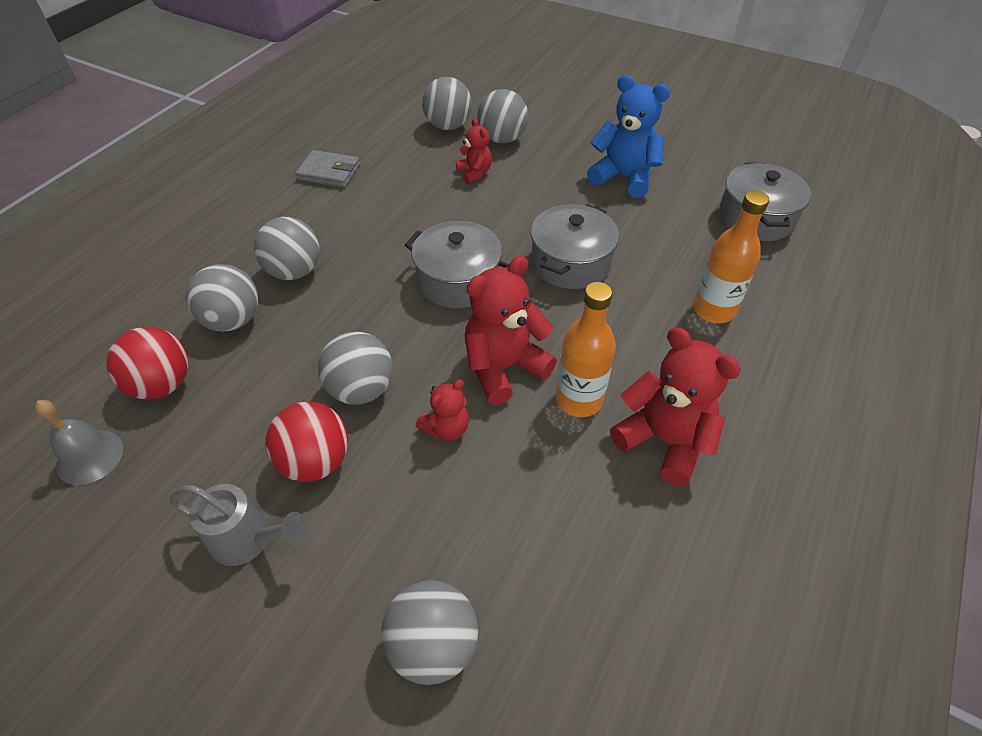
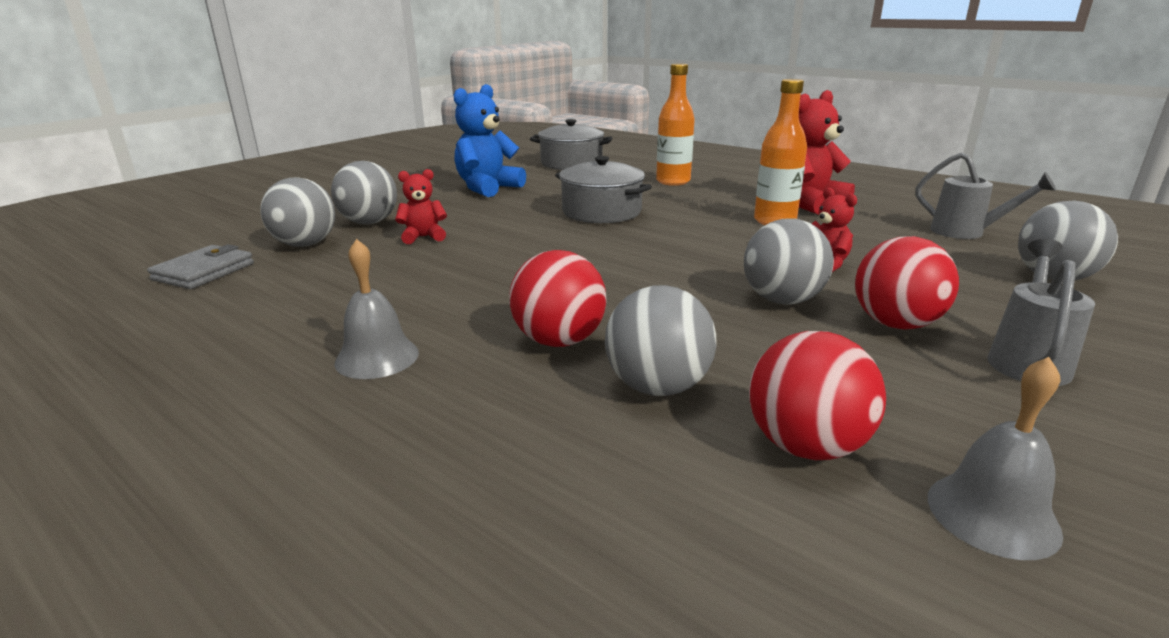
camera: 80 degrees left, 25 degrees down
grey ball [254,217,320,280] -> red ball [509,250,606,347]
grey wallet [295,150,360,188] -> grey wallet moved to [147,244,254,289]
grey pot [405,221,509,308] -> none
red teddy bear [465,256,557,405] -> none
none -> grey bell [335,239,419,379]
none -> grey watering can [915,152,1056,239]

